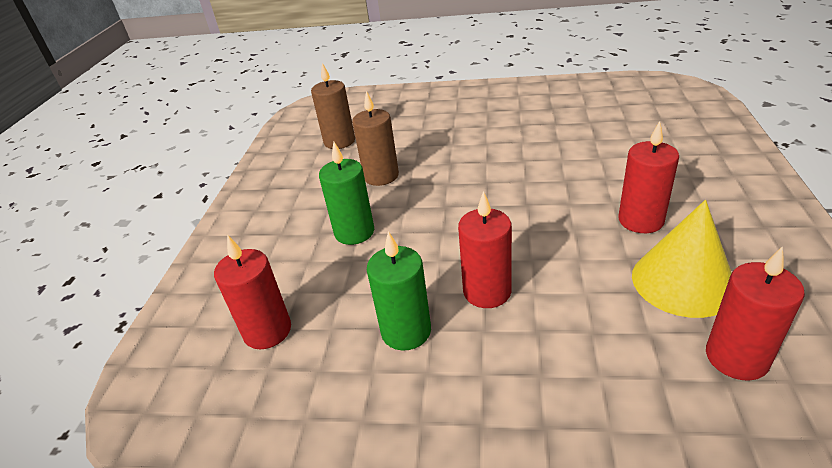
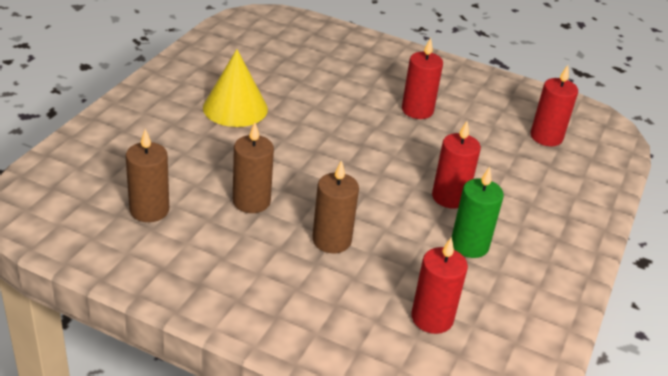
camera: 80 degrees left, 0 degrees up
green candle [319,142,374,245] -> brown candle [312,160,359,253]
yellow cone [632,200,732,318] -> yellow cone moved to [203,49,268,127]

